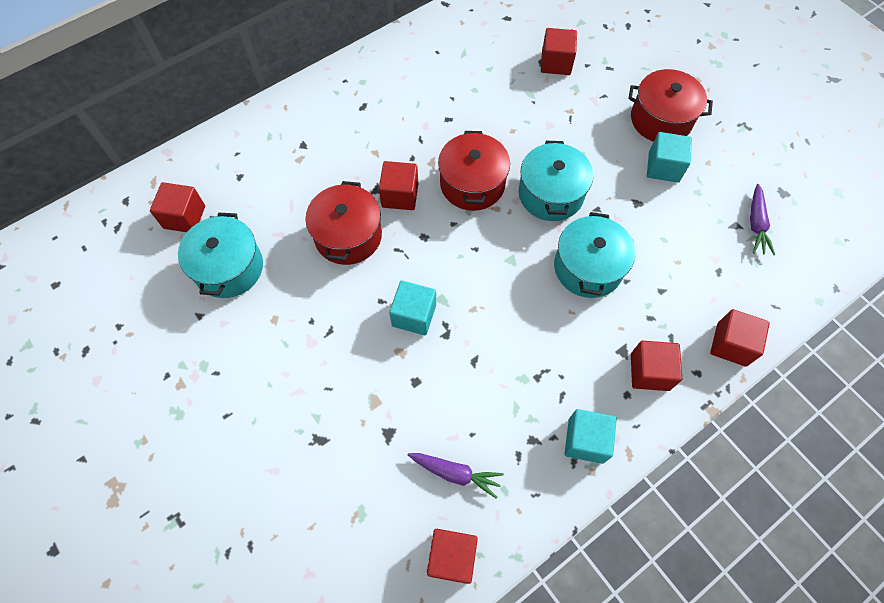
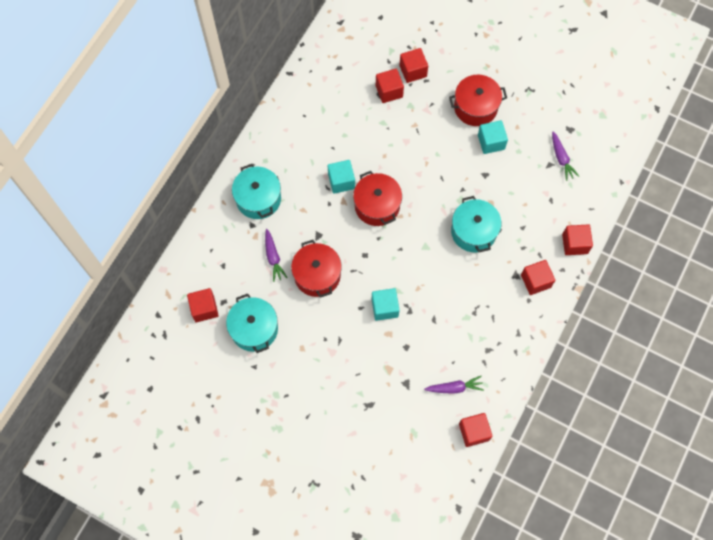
camera: 25 degrees left, 5 degrees up
red cube [379,161,418,210] -> red cube moved to [399,48,428,83]
turquoise pot [519,141,593,221] -> turquoise pot moved to [232,164,281,219]
turquoise cube [565,409,617,464] -> turquoise cube moved to [328,160,355,194]
none -> purple carrot [265,229,288,282]

